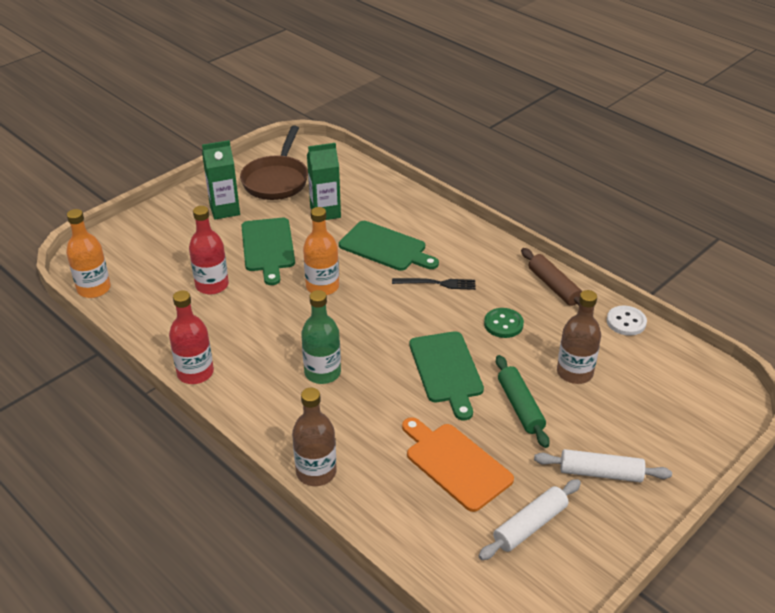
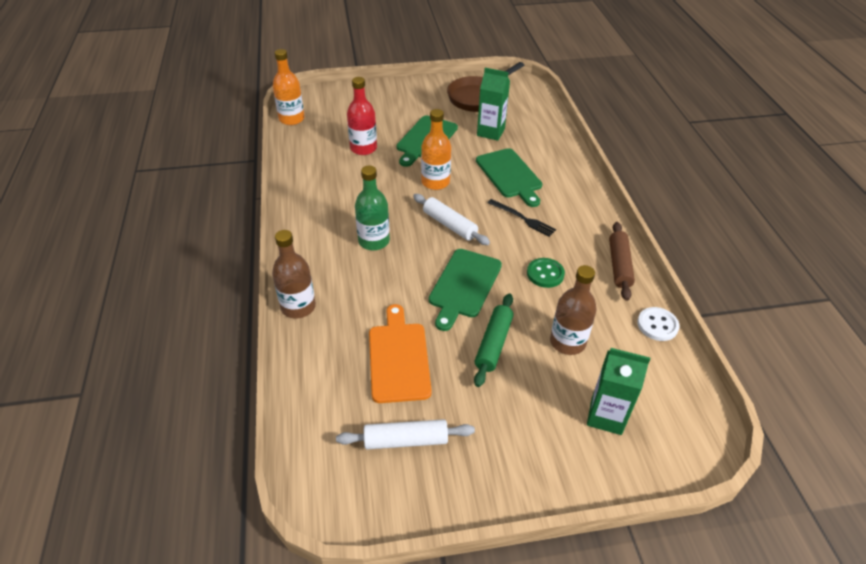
camera: 35 degrees right, 5 degrees up
red bottle [169,290,214,384] -> none
green carton [202,140,240,220] -> green carton moved to [587,348,650,435]
white rolling pin [534,449,672,482] -> white rolling pin moved to [413,194,490,245]

